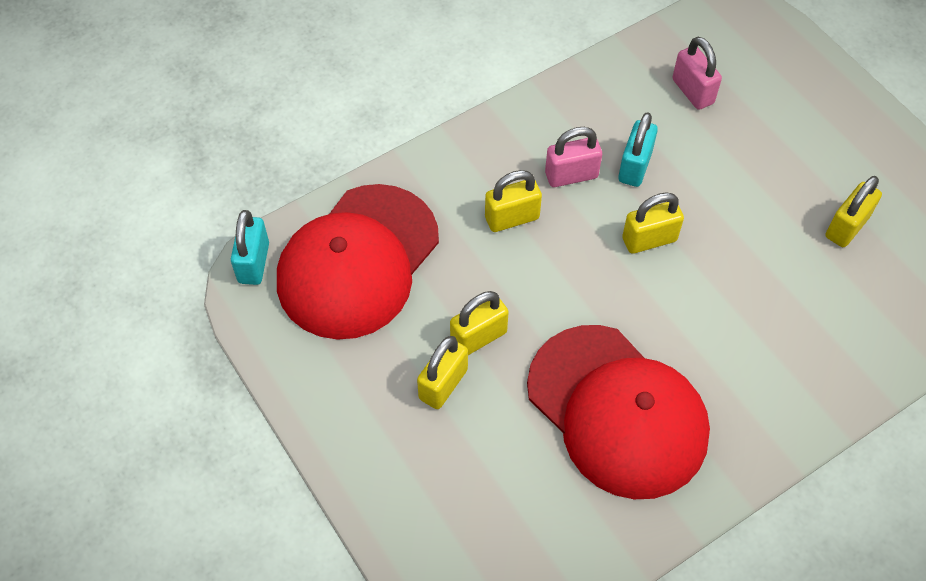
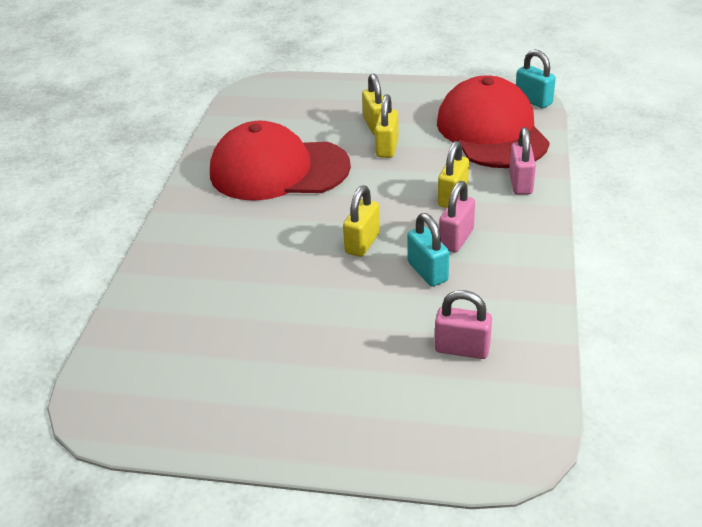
camera: 135 degrees right, 20 degrees down
yellow padlock [826,176,882,247] -> none
none -> pink padlock [509,127,536,195]

